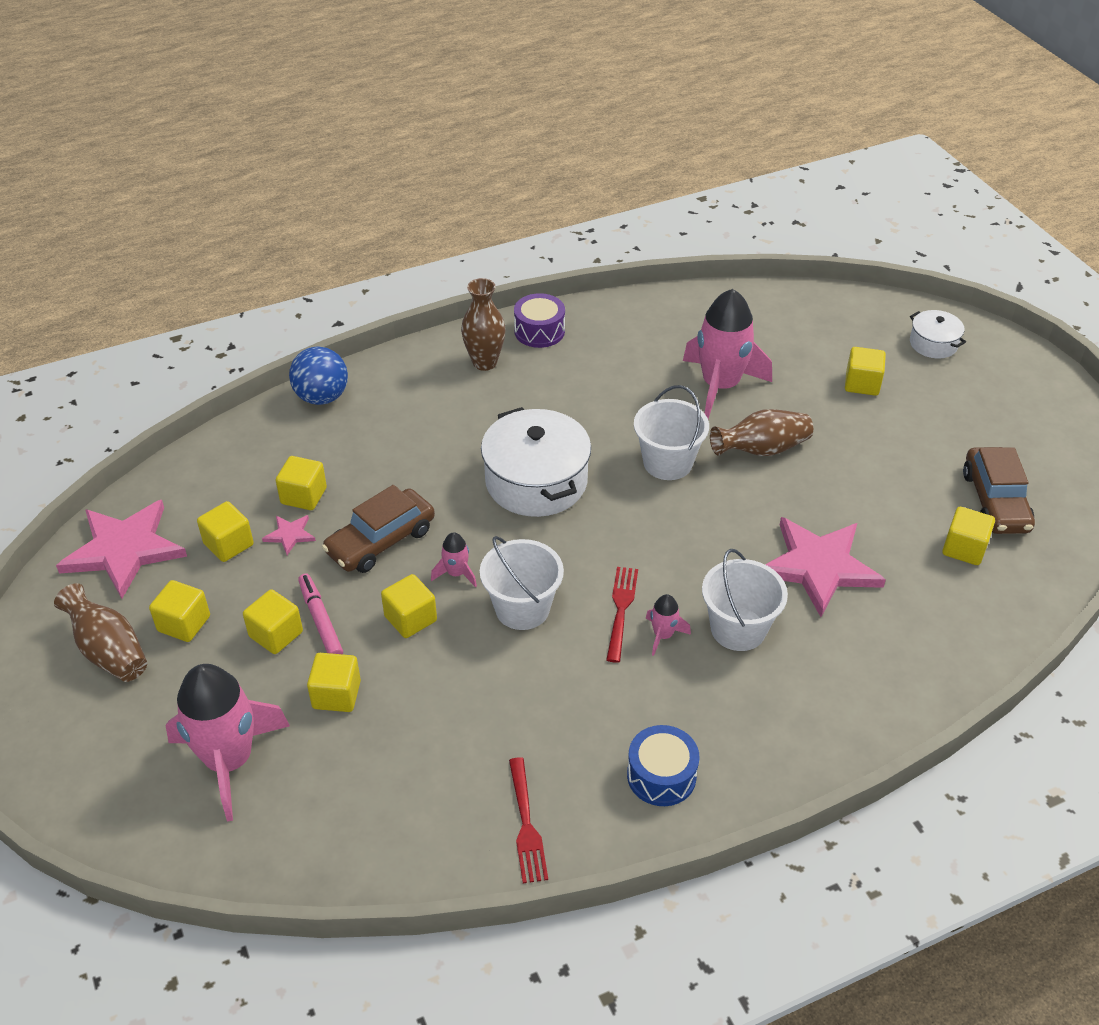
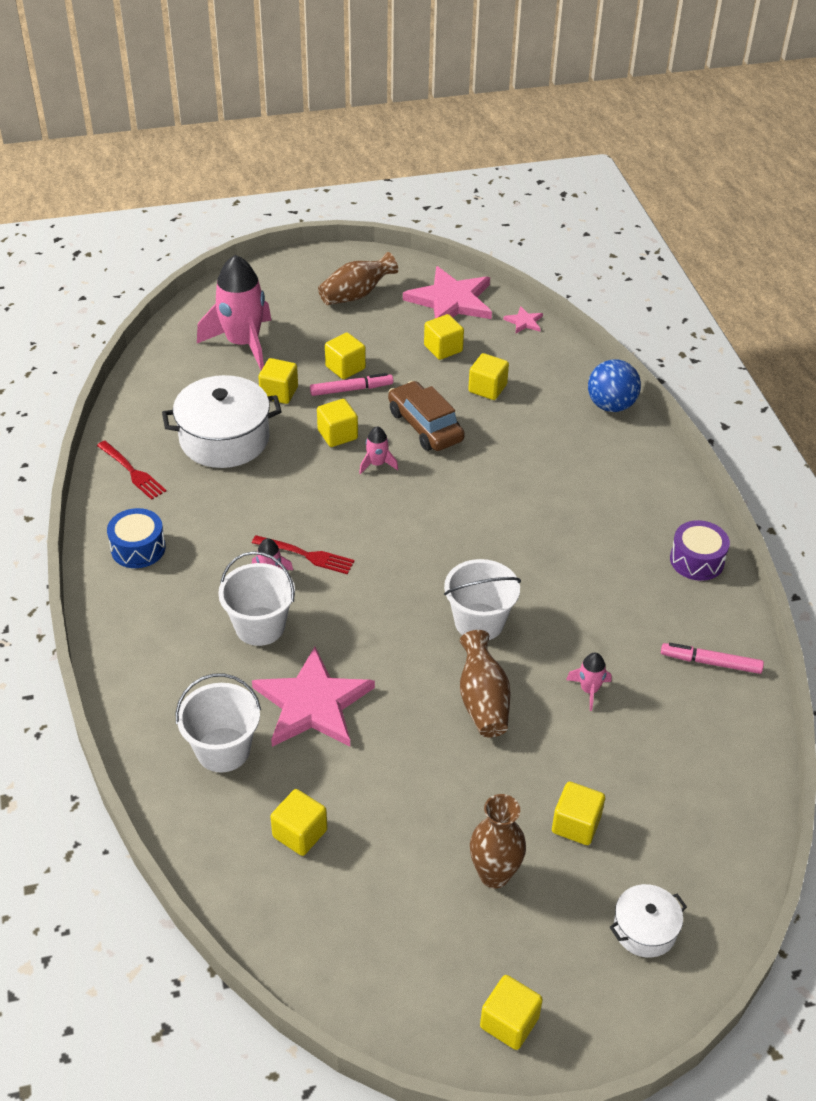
camera: 100 degrees right, 0 degrees up
yellow cube [149,580,210,642] -> yellow cube moved to [480,975,543,1050]
pink star [262,515,316,555] -> pink star moved to [503,306,543,333]
brown vase [461,278,506,371] -> brown vase moved to [470,794,526,888]
white bucket [480,536,564,630] -> white bucket moved to [176,673,261,773]
white pot [481,407,591,517] -> white pot moved to [162,375,282,468]
red fork [509,757,548,884] -> red fork turned 135 degrees counterclockwise [97,441,167,500]
pink rocket [683,289,772,419] -> pink rocket [566,653,611,711], size x0.44
brown car [963,447,1035,534] -> none
none -> pink marker [661,643,764,674]

